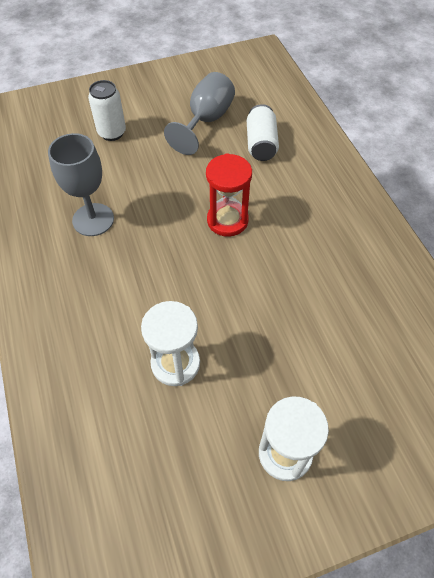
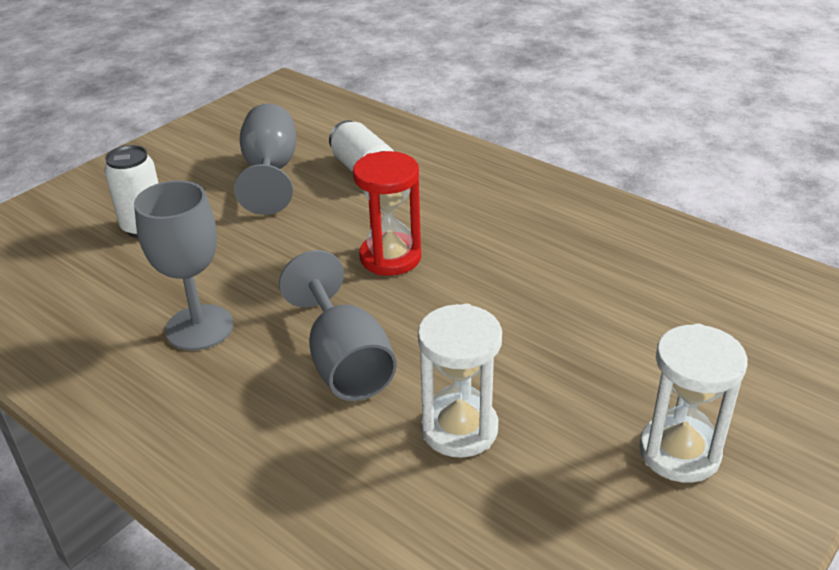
camera: 30 degrees left, 20 degrees down
none -> grey goblet [279,250,397,401]

